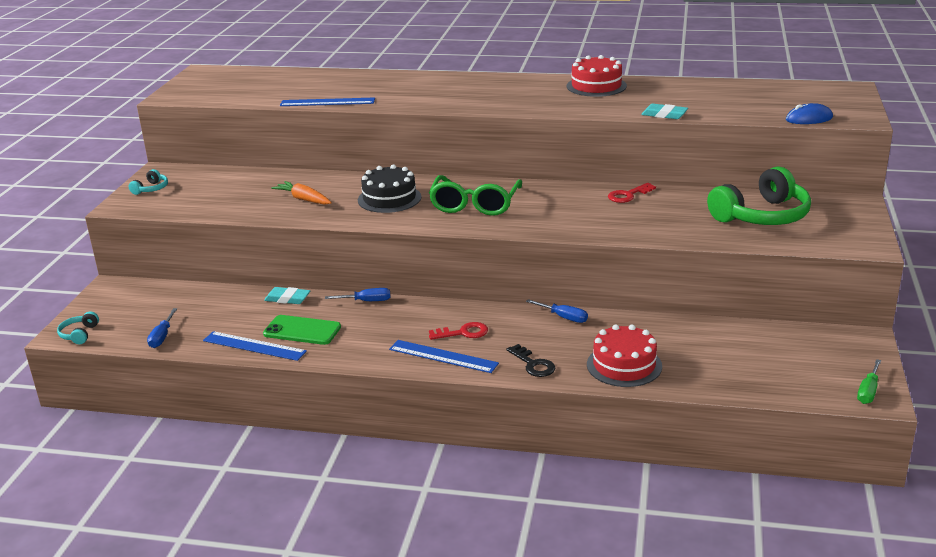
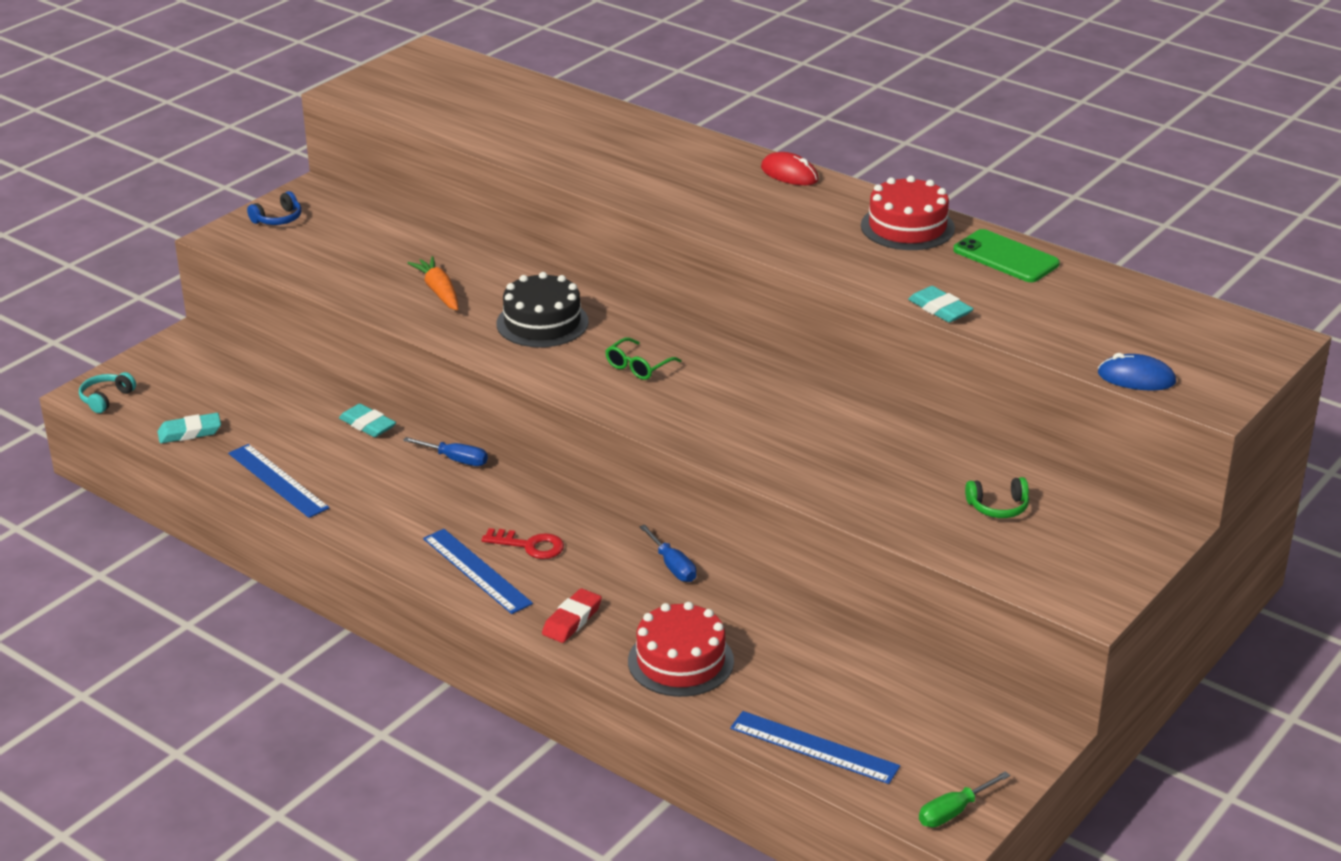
camera: 25 degrees right, 5 degrees up
turquoise headphones [128,169,168,195] -> blue headphones [247,191,302,225]
blue screwdriver [147,308,177,348] -> turquoise eraser [157,413,221,443]
green phone [263,315,341,345] -> green phone moved to [953,229,1060,282]
blue ruler [280,97,375,106] -> blue ruler moved to [730,711,900,784]
green glasses [429,175,522,216] -> green glasses [605,337,681,380], size x0.50
black key [507,344,555,377] -> red eraser [542,588,602,643]
red key [608,183,656,203] -> none
green headphones [707,166,811,225] -> green headphones [965,477,1029,518], size x0.43
none -> red mouse [761,152,819,185]

